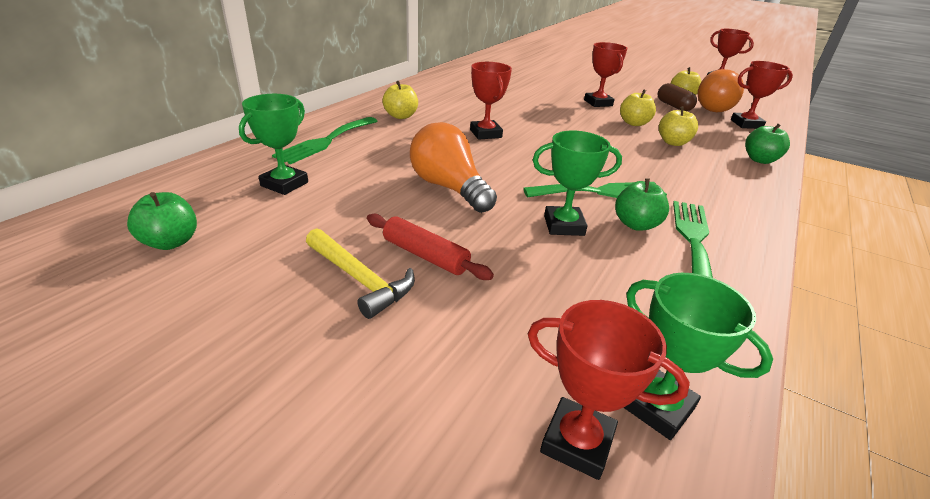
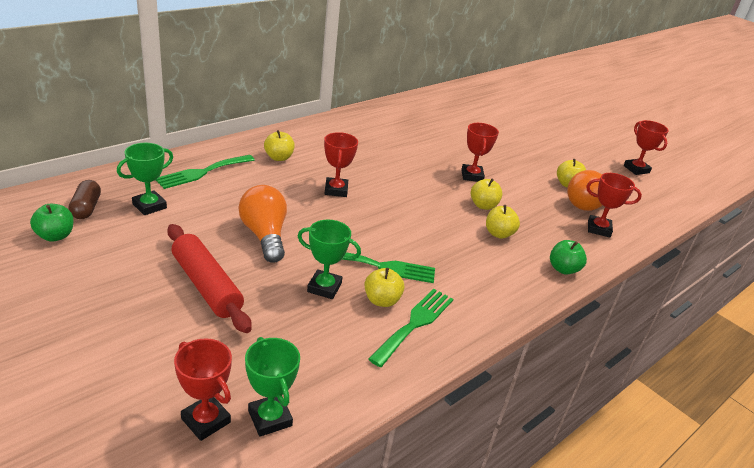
camera: 15 degrees right, 0 degrees up
yellow hammer [306,228,415,319] -> none
red rolling pin [367,214,494,280] -> red rolling pin [167,224,252,333], size x1.61
green apple [615,178,669,231] -> yellow apple [364,268,404,307]
brown capsule [658,83,697,111] -> brown capsule moved to [69,180,101,219]

